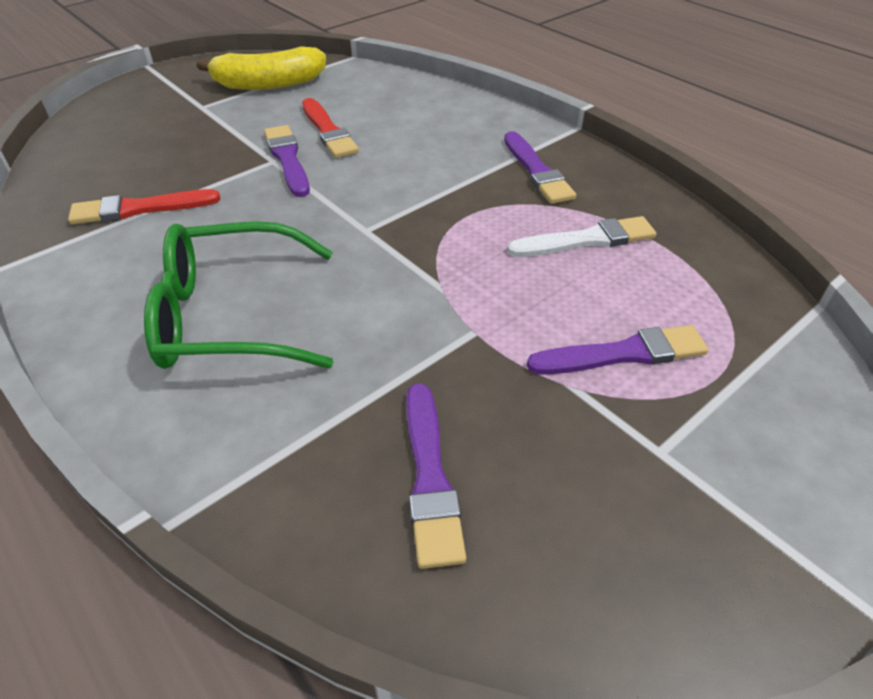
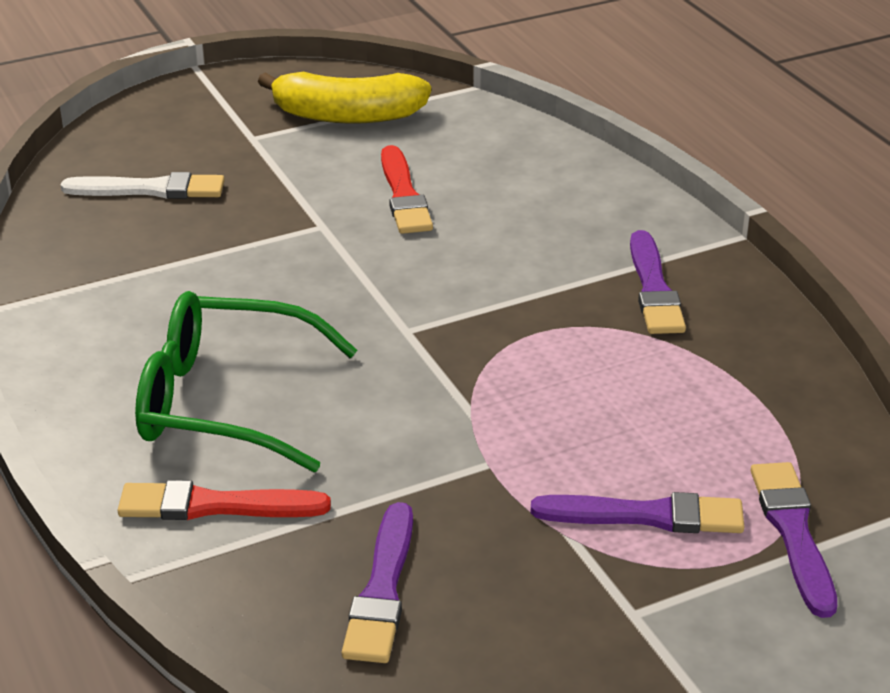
camera: 15 degrees right, 10 degrees down
red brush [68,189,220,224] -> red brush moved to [117,480,331,520]
purple brush [264,125,310,197] -> purple brush moved to [751,462,837,618]
white brush [507,216,656,257] -> white brush moved to [61,172,225,199]

